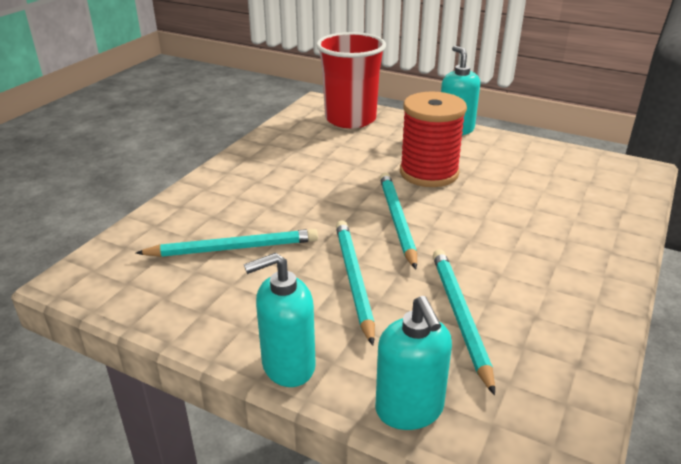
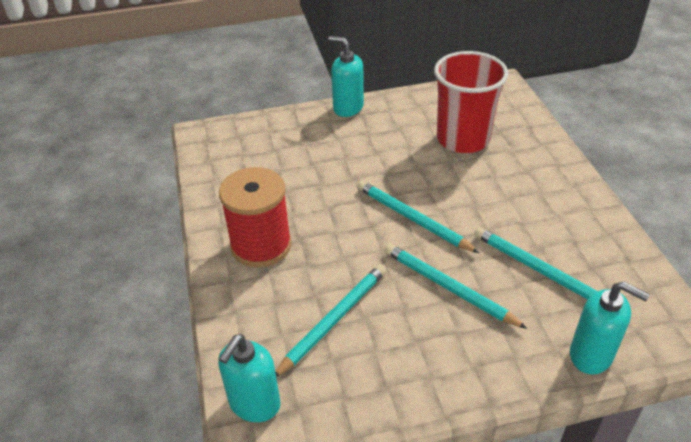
camera: 40 degrees left, 10 degrees up
turquoise soap dispenser [244,253,316,387] -> turquoise soap dispenser moved to [218,334,281,422]
red cup [316,32,386,128] -> red cup moved to [434,51,509,153]
red spool [400,92,467,187] -> red spool moved to [219,167,292,268]

